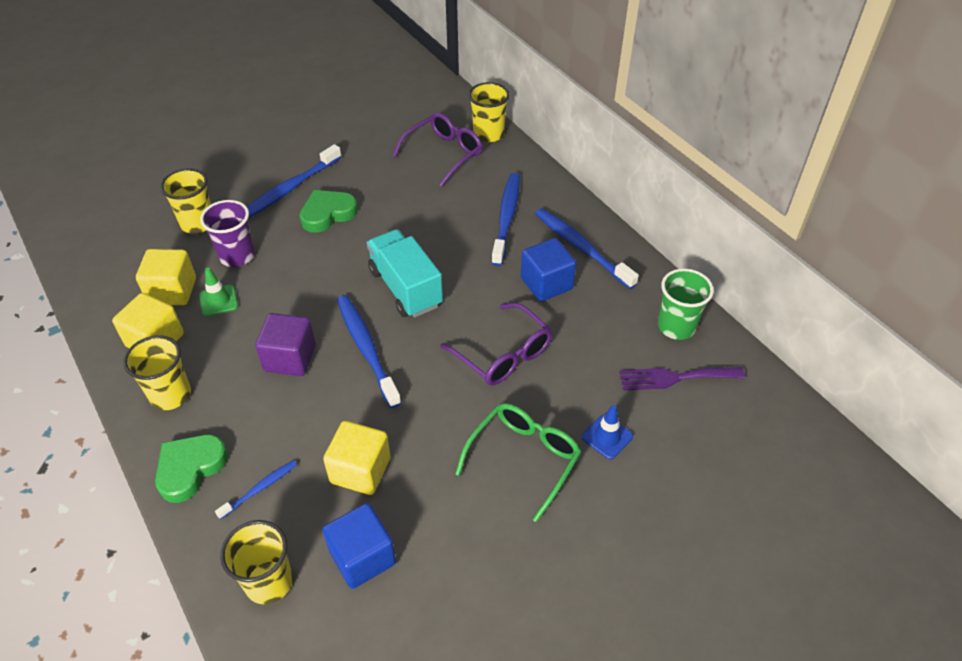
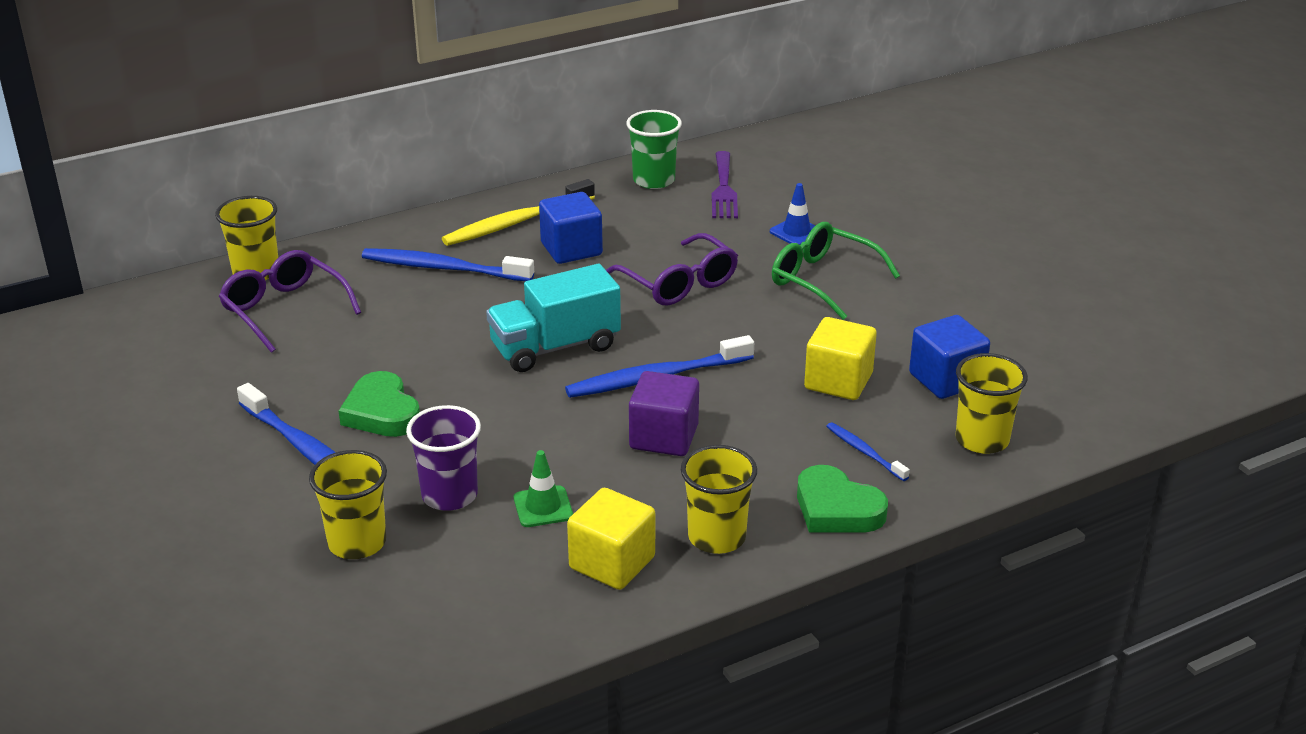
camera: 85 degrees left, 15 degrees down
yellow cube [136,249,196,305] -> none
purple glasses [440,303,553,385] -> purple glasses turned 90 degrees clockwise [606,233,738,305]
blue toothbrush [535,208,639,289] -> yellow toothbrush [442,179,595,246]

